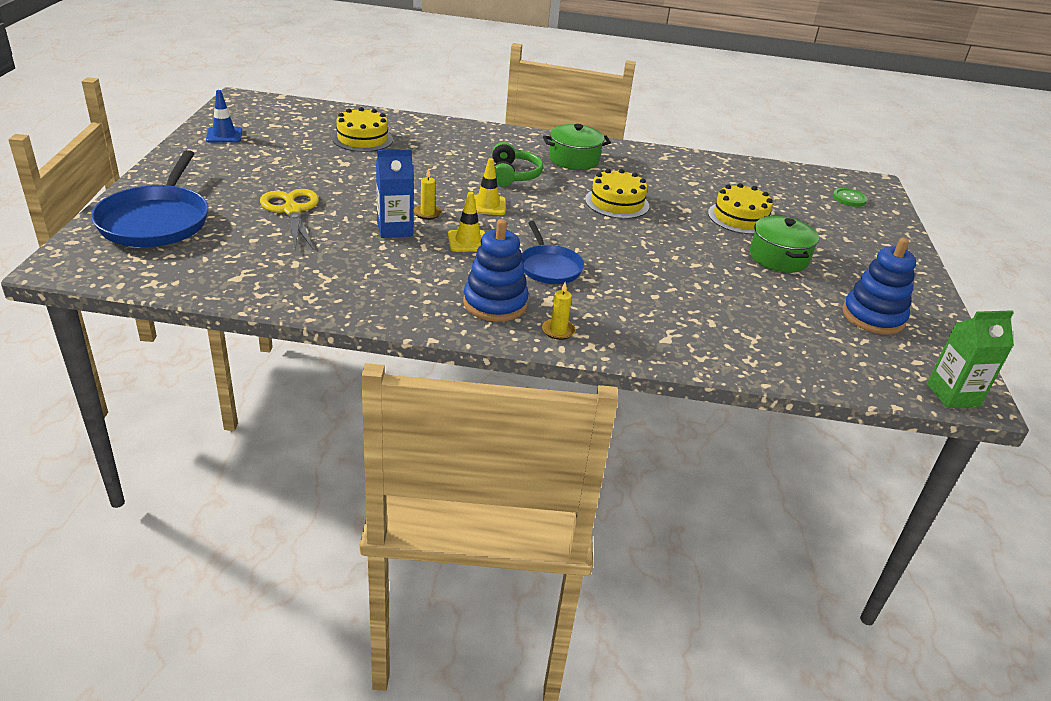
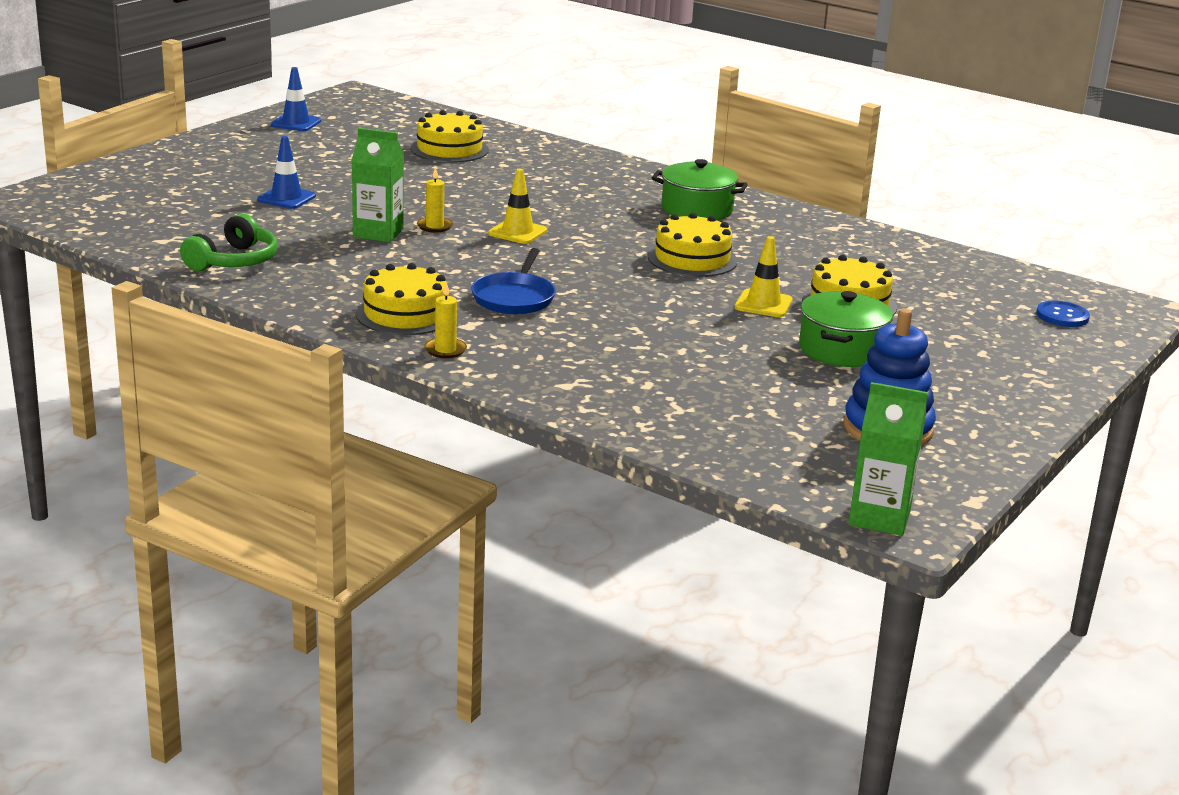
camera: 30 degrees right, 10 degrees down
blue pan [91,150,208,247] -> none
yellow scissors [260,189,319,250] -> blue traffic cone [257,136,316,209]
blue carton [376,149,414,238] -> green carton [351,128,404,242]
yellow traffic cone [448,192,485,252] -> yellow traffic cone moved to [735,236,793,317]
blue stacking toy [463,219,529,322] -> yellow cake [356,263,448,335]
green headphones [492,142,543,187] -> green headphones moved to [180,213,277,271]
green button [833,188,867,207] -> blue button [1036,300,1090,327]

